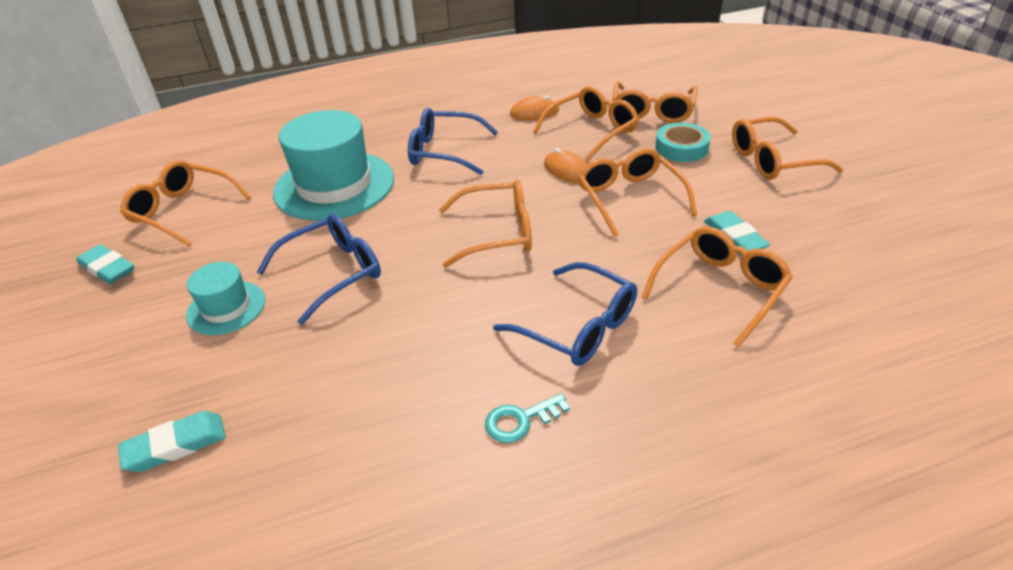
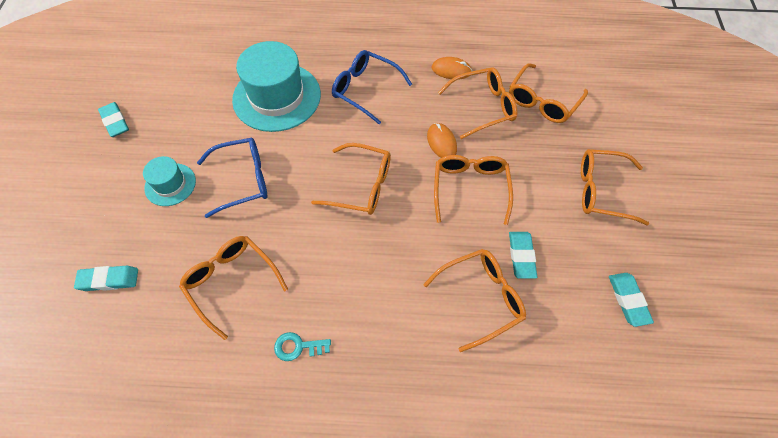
camera: 20 degrees right, 20 degrees up
orange glasses [120,160,251,246] -> orange glasses moved to [179,236,288,340]
blue glasses [493,262,637,366] -> none
turquoise tape [655,123,711,162] -> none
none -> turquoise eraser [609,273,654,327]

